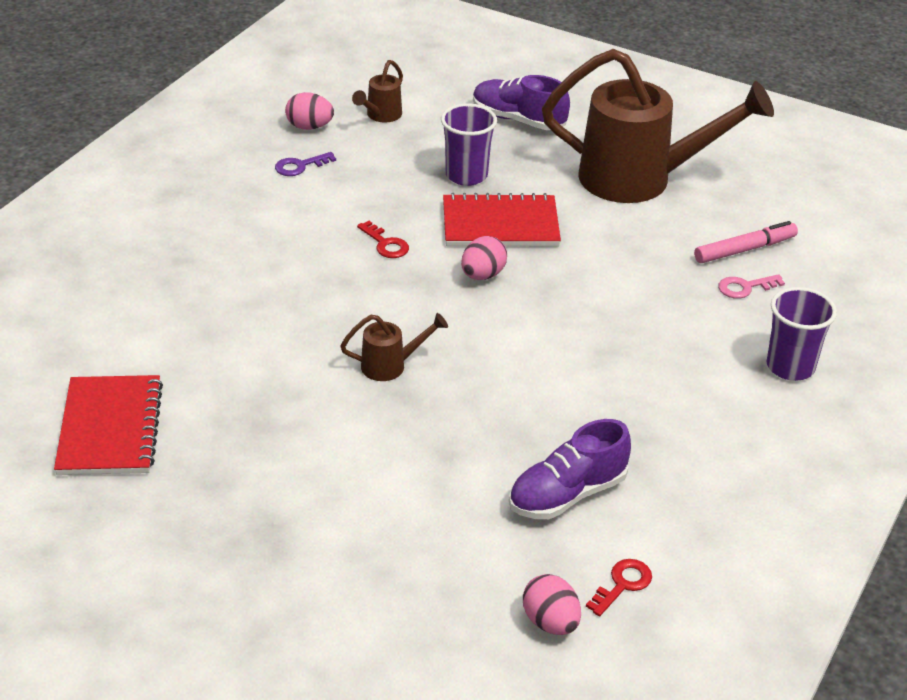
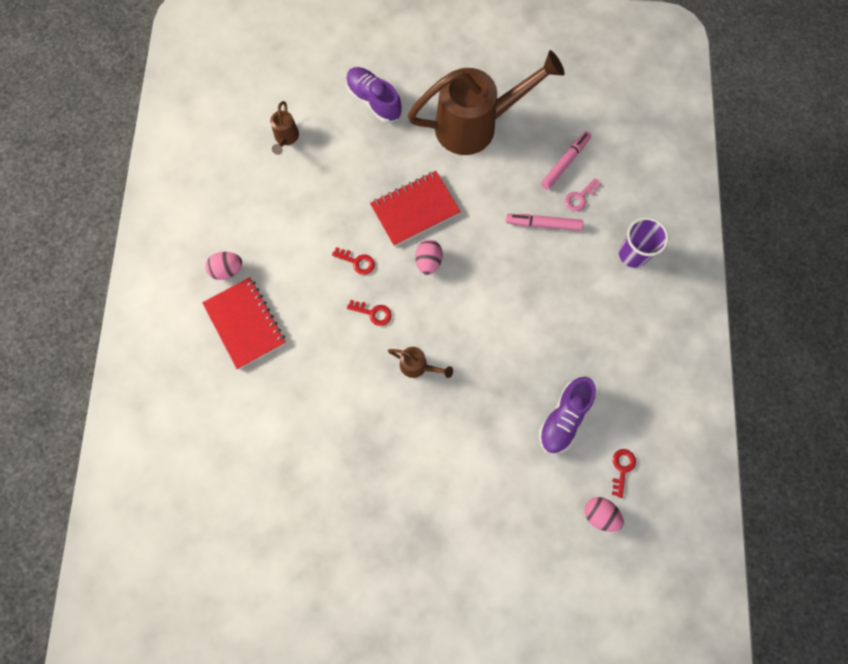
camera: 25 degrees left, 35 degrees up
red notebook [54,375,163,475] -> red notebook moved to [202,277,286,369]
purple key [275,152,336,176] -> none
pink egg [285,92,334,130] -> pink egg moved to [205,252,242,280]
brown watering can [340,313,448,381] -> brown watering can turned 60 degrees clockwise [388,347,453,378]
purple cup [441,104,497,186] -> none
purple shoe [473,75,570,130] -> purple shoe turned 45 degrees clockwise [346,67,402,123]
none -> red key [347,300,392,326]
none -> pink marker [506,214,583,231]

